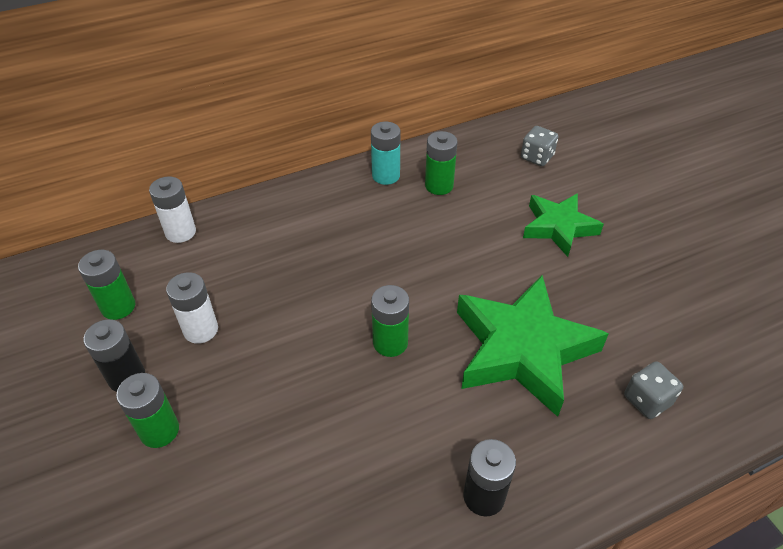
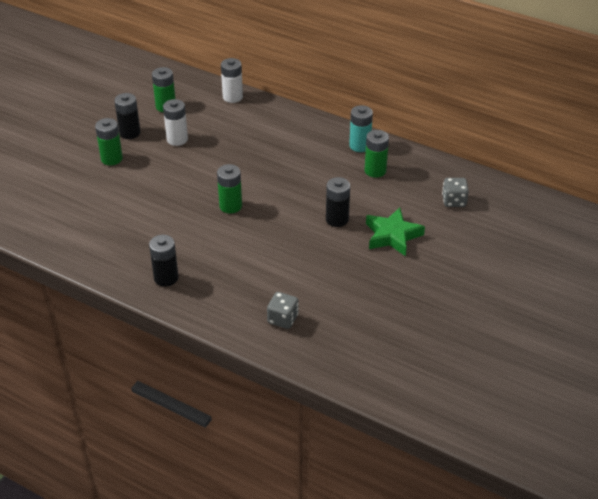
camera: 55 degrees right, 5 degrees down
green star [457,275,609,417] -> none
none -> black battery [326,177,350,227]

